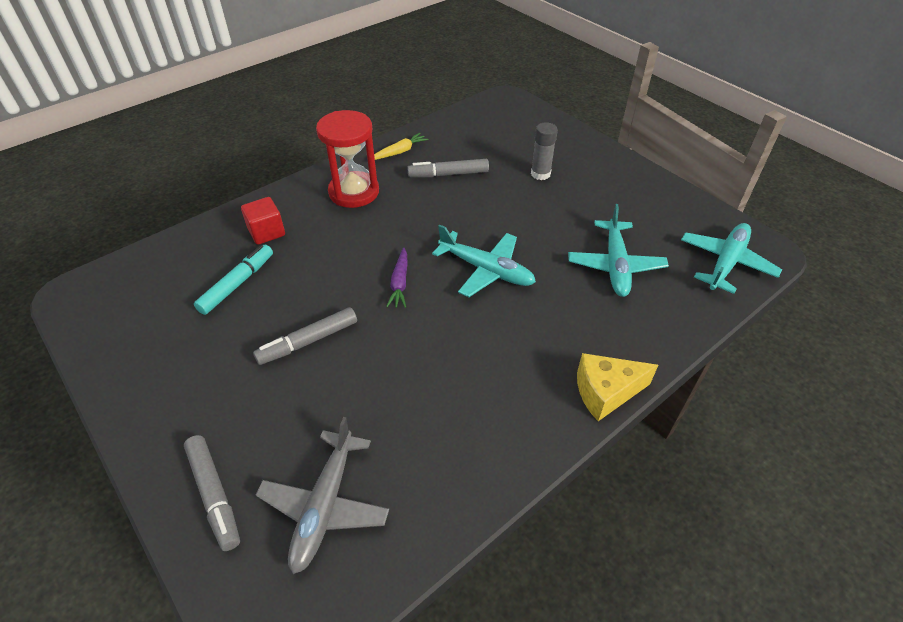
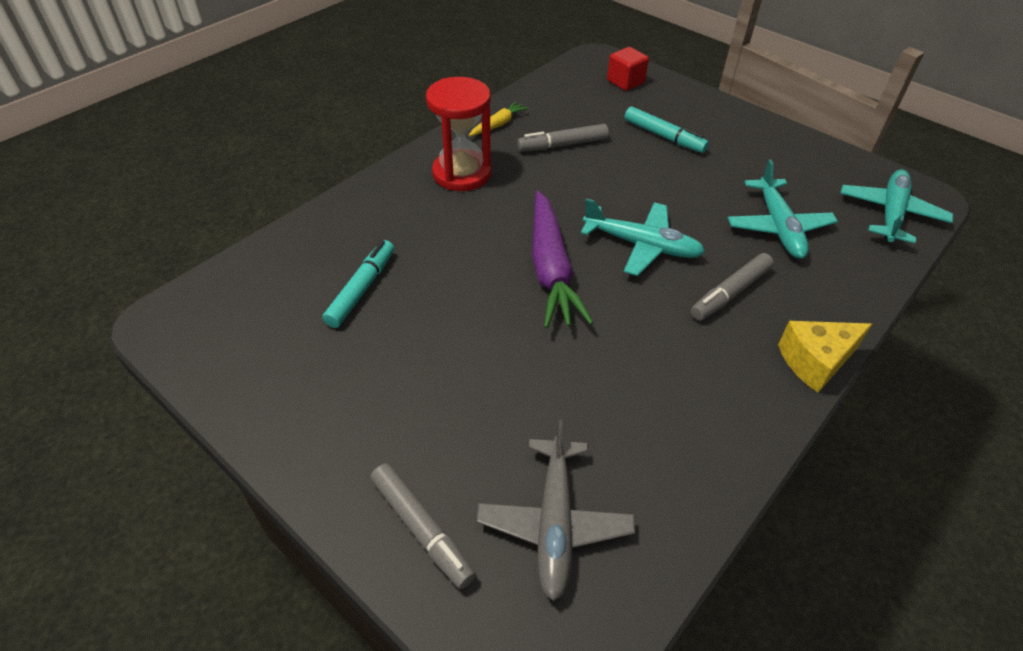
camera: 10 degrees left, 0 degrees up
red cube [241,197,285,245] -> red cube moved to [607,47,649,91]
grey marker [253,307,357,365] -> grey marker moved to [691,253,774,321]
purple carrot [386,248,407,308] -> purple carrot [532,191,593,328], size x2.03
grey glue stick [531,122,558,180] -> turquoise marker [625,106,709,153]

